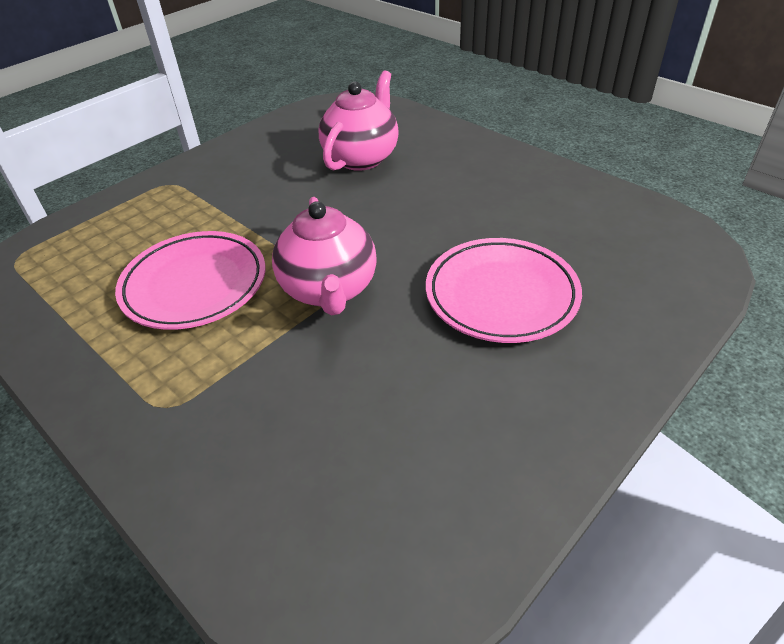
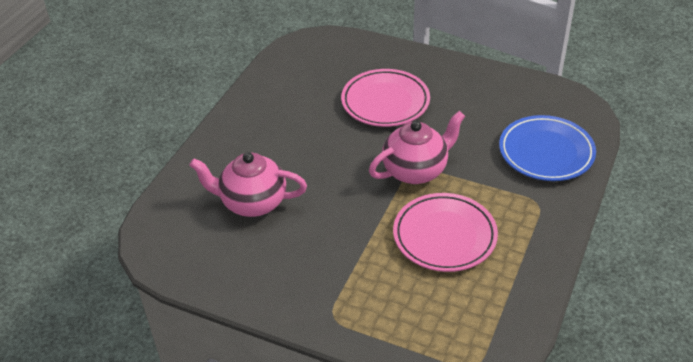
camera: 110 degrees left, 0 degrees up
none -> blue plate [499,115,596,181]

